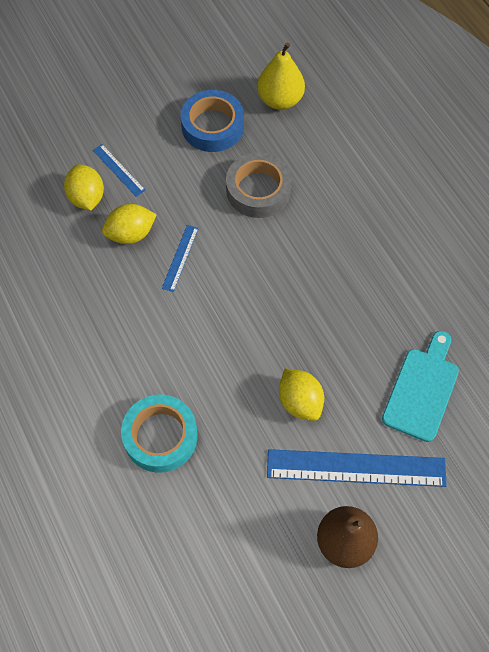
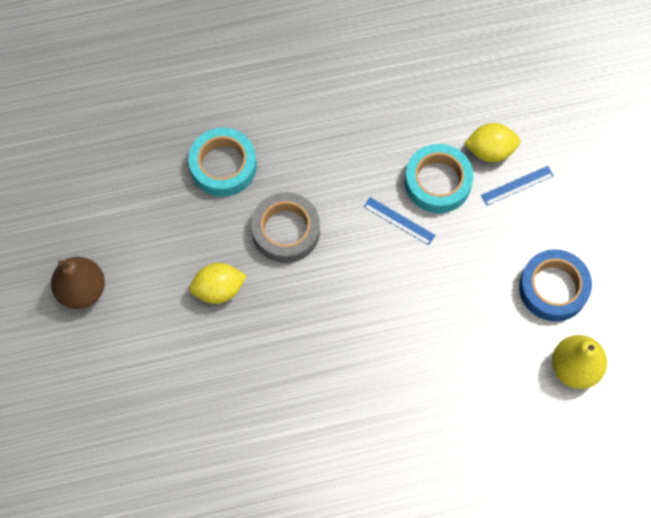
camera: 105 degrees right, 5 degrees up
yellow lemon [102,204,157,244] -> turquoise tape [405,144,473,213]
grey tape [226,152,292,218] -> grey tape moved to [251,192,320,263]
blue ruler [267,449,447,487] -> none
turquoise cutting board [382,331,459,442] -> none

